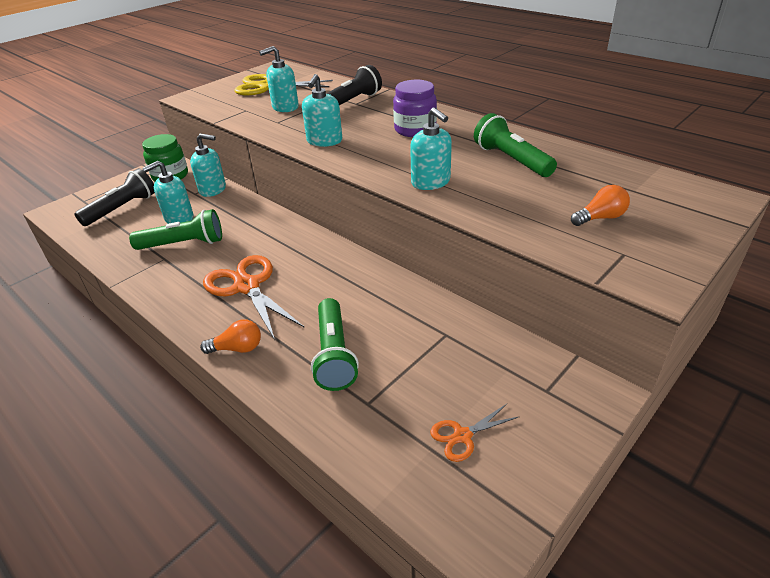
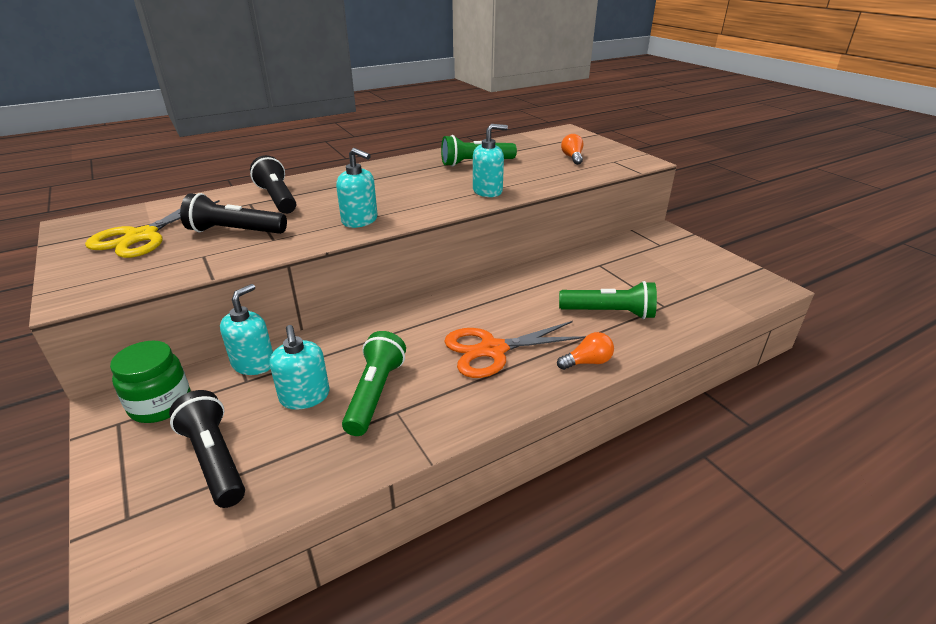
camera: 75 degrees left, 5 degrees down
orange light bulb [200,319,261,354] -> orange light bulb turned 60 degrees clockwise [557,332,614,370]
turquoise soap dispenser [259,46,299,112] -> black flashlight [180,193,287,234]
purple jar [393,80,437,137] -> none
orange scissors [430,404,520,462] -> none

